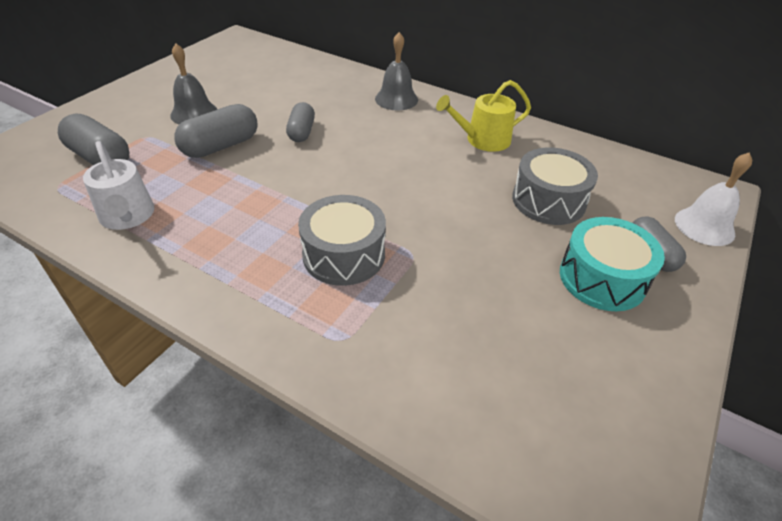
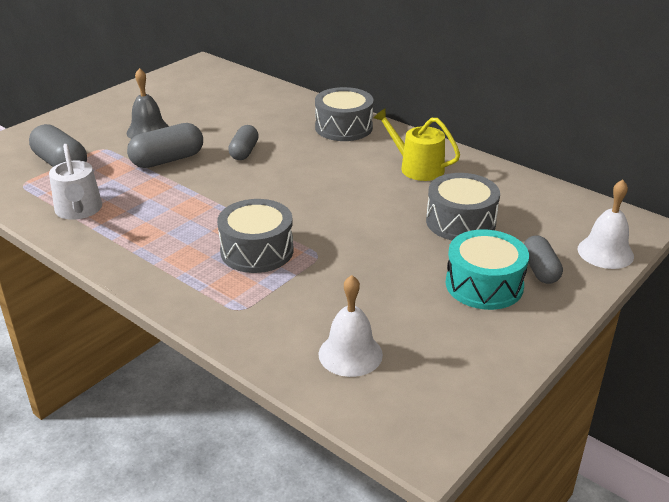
camera: 10 degrees right, 10 degrees down
grey bell [375,32,418,111] -> grey drum [315,87,374,141]
yellow watering can [436,80,531,152] -> yellow watering can turned 45 degrees clockwise [373,108,460,181]
none -> white bell [319,275,383,377]

